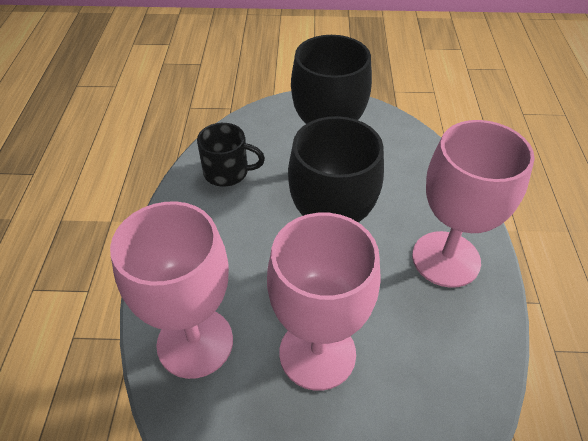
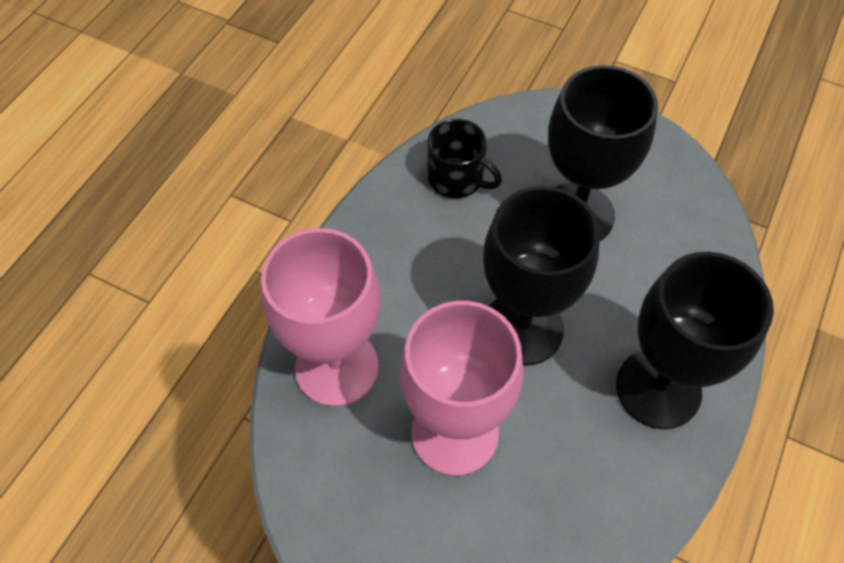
camera: 25 degrees right, 10 degrees up
pink goblet [412,120,535,288] -> black goblet [616,252,774,429]

